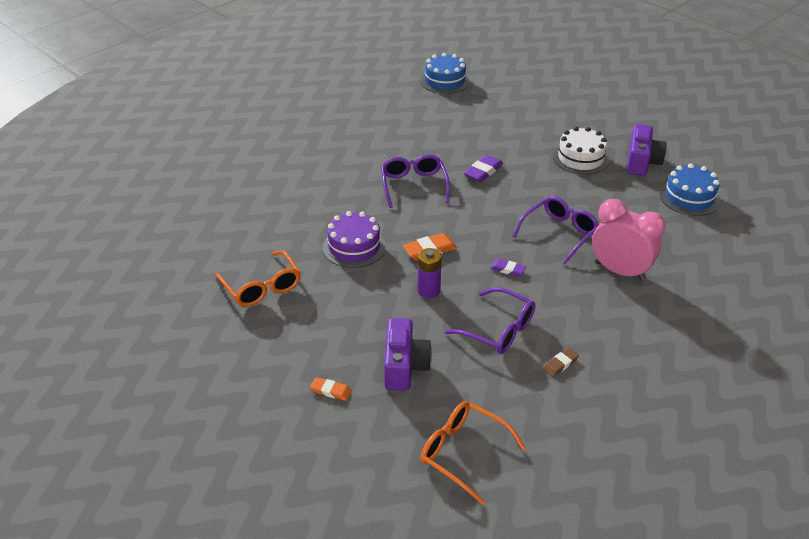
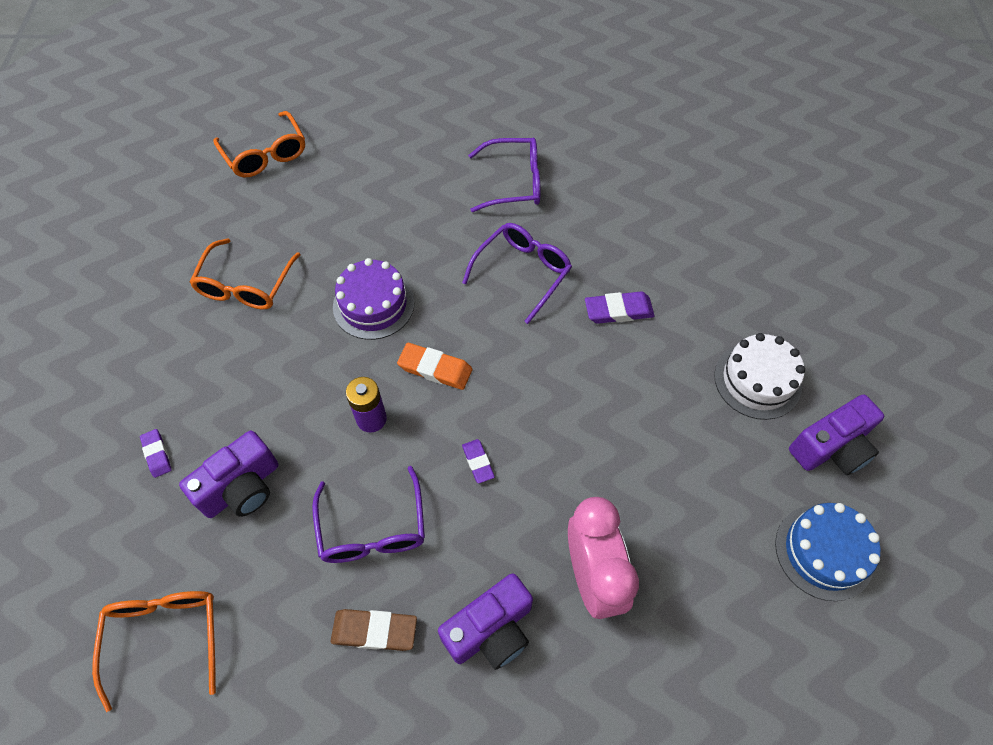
camera: 45 degrees right, 20 degrees up
orange eraser [310,377,352,401] -> purple eraser [140,429,172,478]
blue cake [420,53,470,94] -> none
purple glasses [512,196,599,264] -> purple glasses moved to [468,138,541,212]
brown eraser [543,348,579,377] -> brown eraser [331,609,417,651], size x1.59
none -> orange glasses [213,111,305,178]
none -> purple camera [438,573,533,670]

